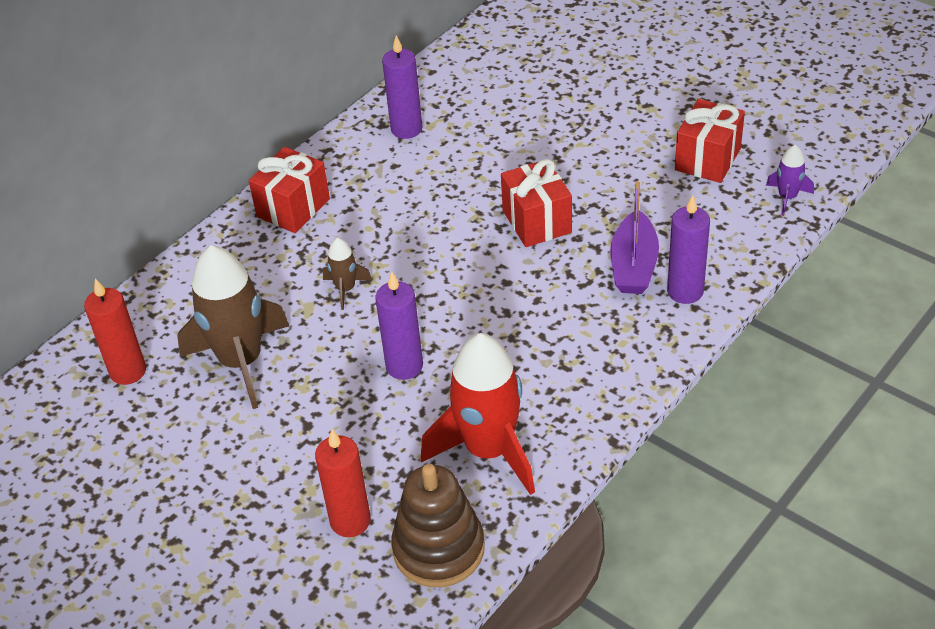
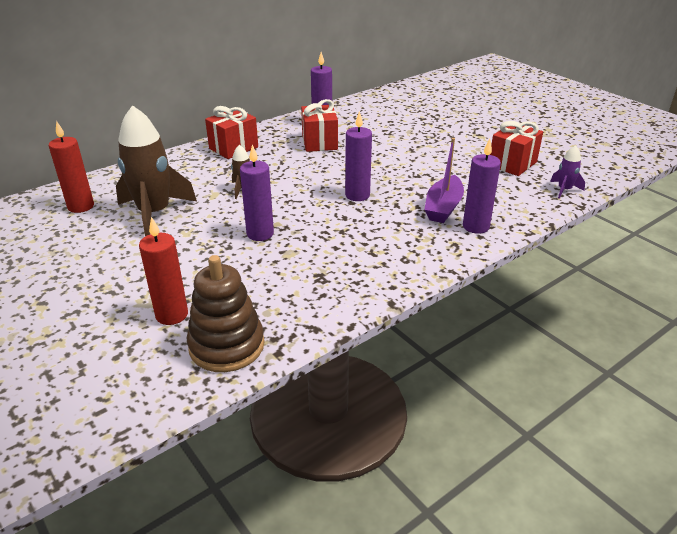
camera: 10 degrees right, 10 degrees down
red rocket [421,333,535,495] -> none
red gift [501,159,572,247] -> red gift moved to [301,99,338,152]
none -> purple candle [345,111,372,201]

